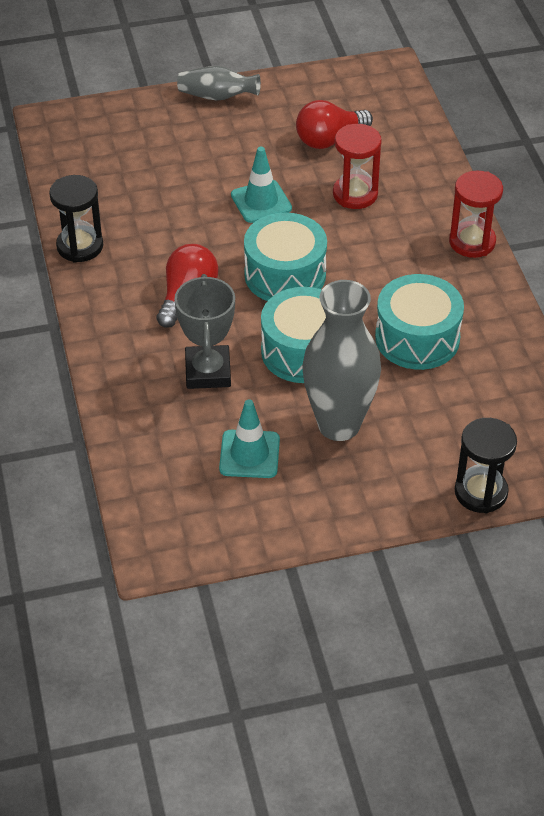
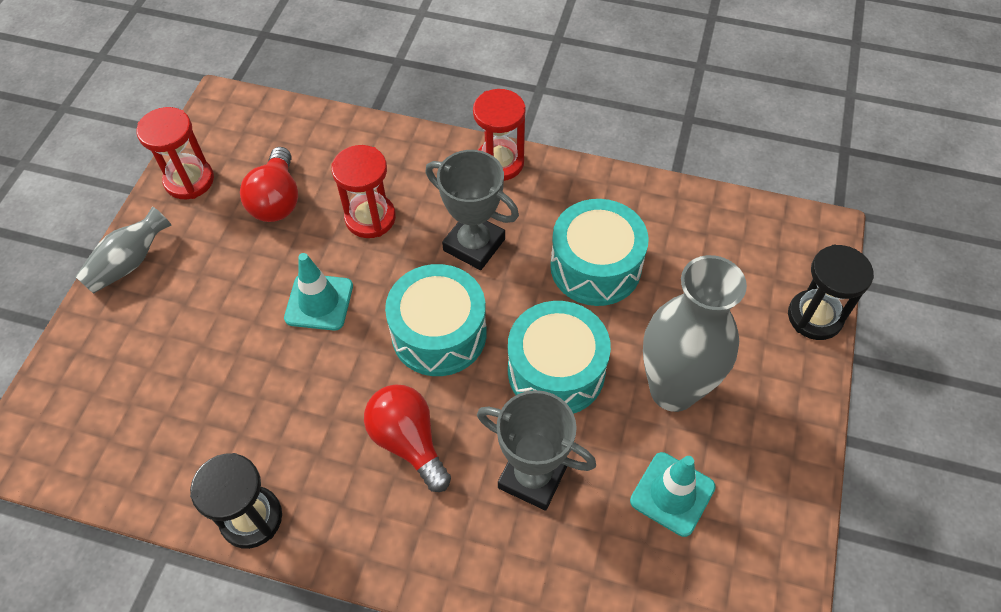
camera: 60 degrees left, 10 degrees up
none -> red hourglass [136,107,214,199]
none -> grey trophy [426,150,519,270]

